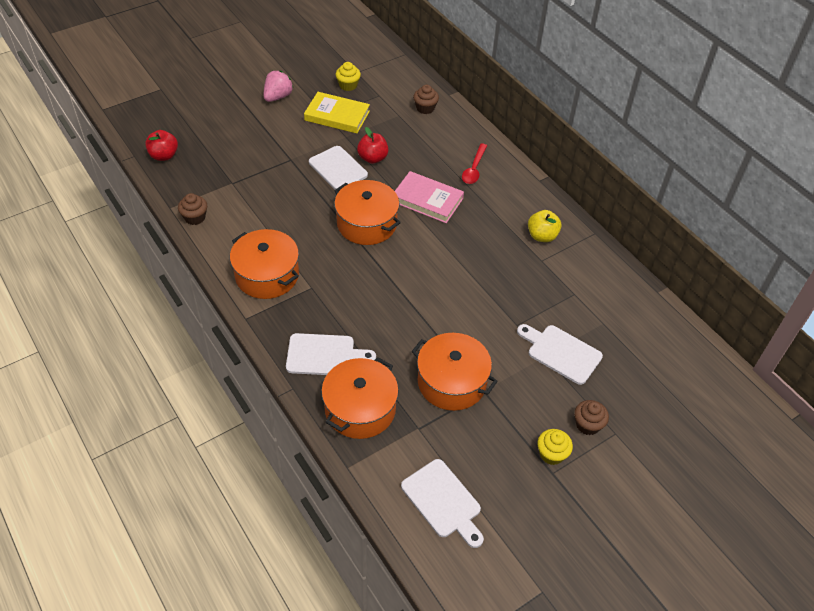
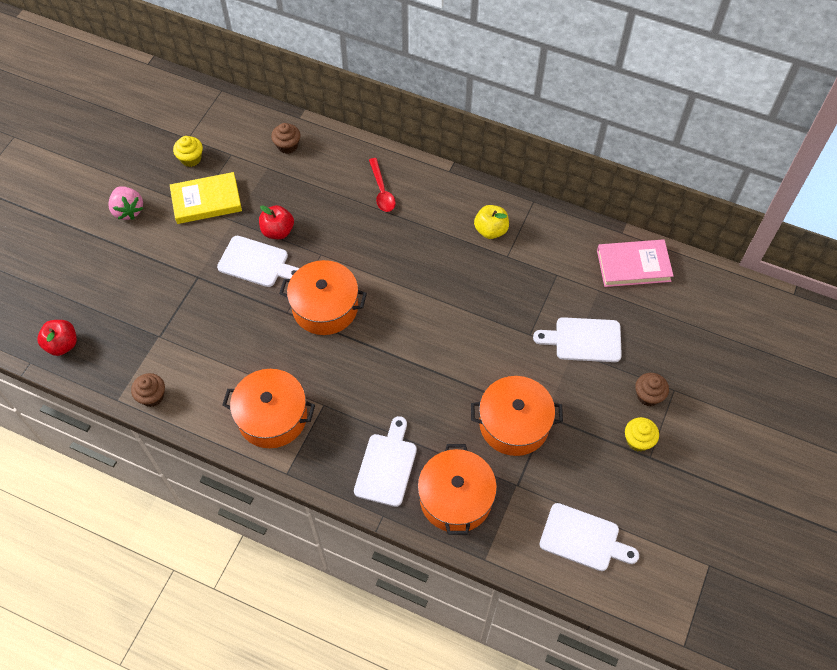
camera: 30 degrees left, 10 degrees up
pink strawberry [264,71,293,102] -> pink strawberry turned 150 degrees clockwise [108,186,143,220]
white cutting board [286,333,376,375] -> white cutting board turned 45 degrees counterclockwise [354,416,417,507]
pink book [395,171,464,223] -> pink book moved to [597,239,674,287]

